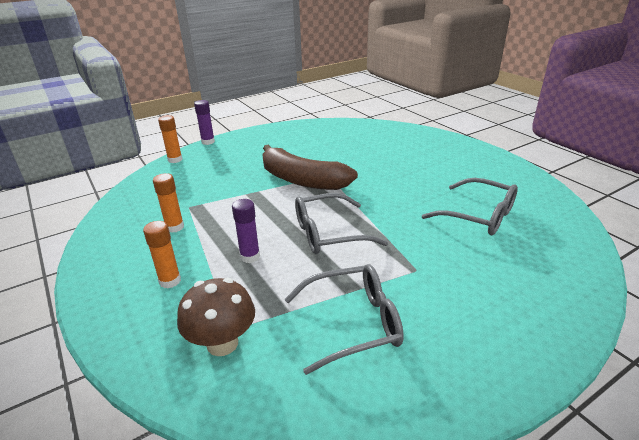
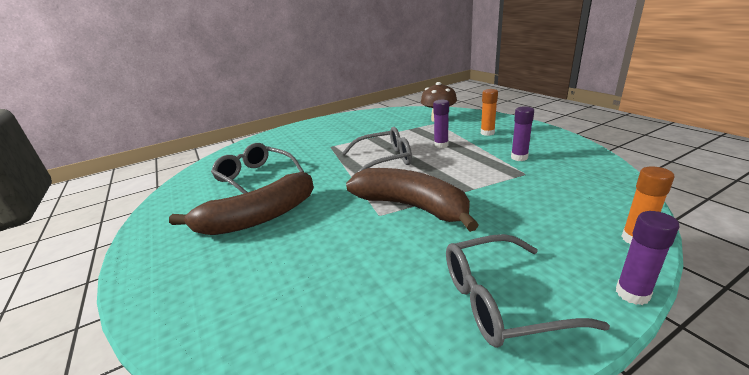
camera: 175 degrees left, 5 degrees down
orange glue stick [153,173,184,233] -> purple glue stick [511,106,534,161]
grey glasses [284,264,404,375] -> grey glasses moved to [446,234,610,348]
none -> brown banana [169,172,314,235]

